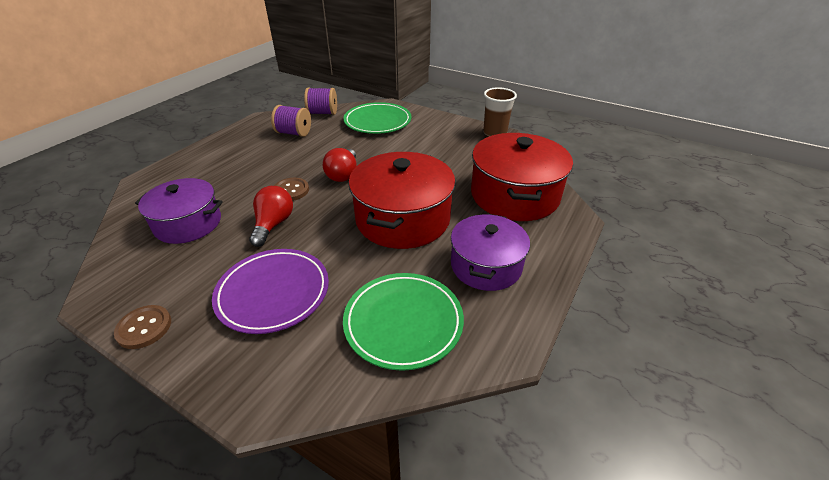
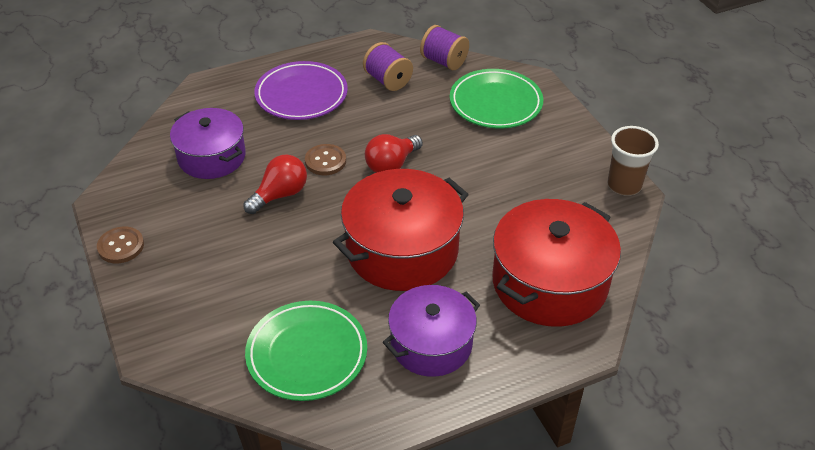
camera: 35 degrees right, 5 degrees up
purple plate [212,249,329,334] -> purple plate moved to [254,61,348,120]

